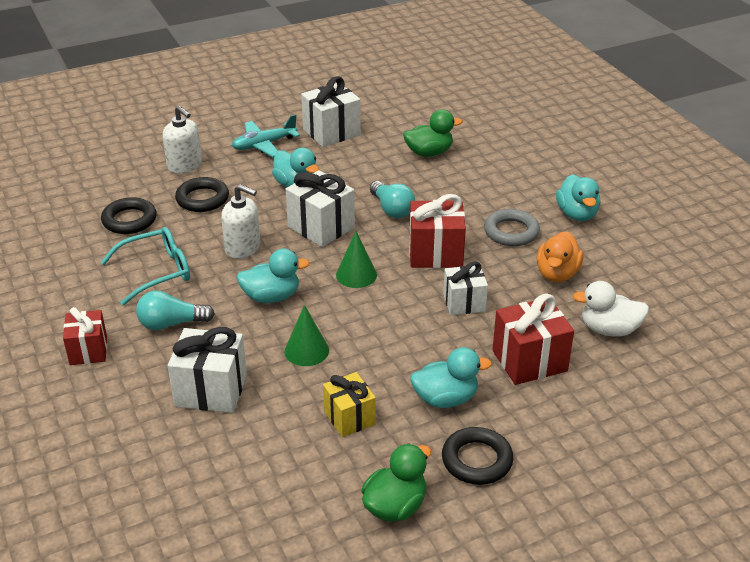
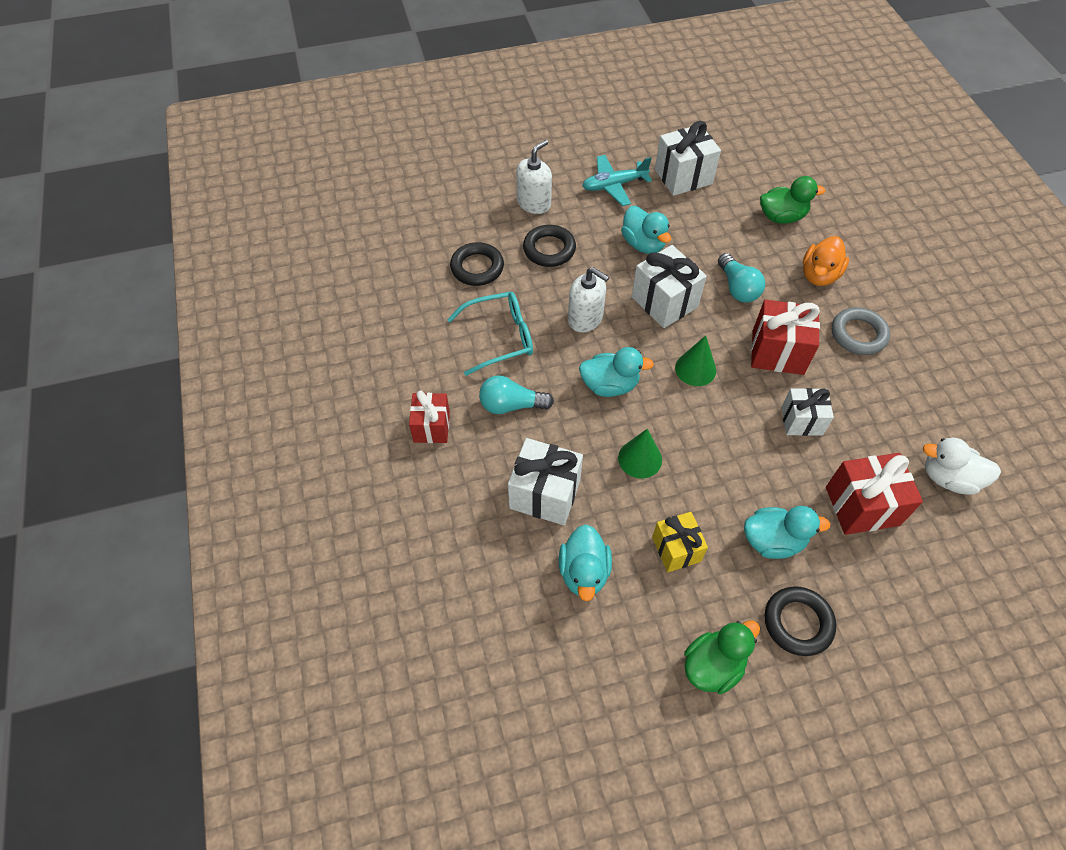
camera: 10 degrees right, 20 degrees up
white soap dispenser [163,105,202,174] -> white soap dispenser turned 105 degrees counterclockwise [516,140,552,214]
orange duck [537,231,584,282] -> orange duck moved to [803,236,849,286]
turquoise duck [556,174,600,221] -> turquoise duck moved to [559,524,612,601]

